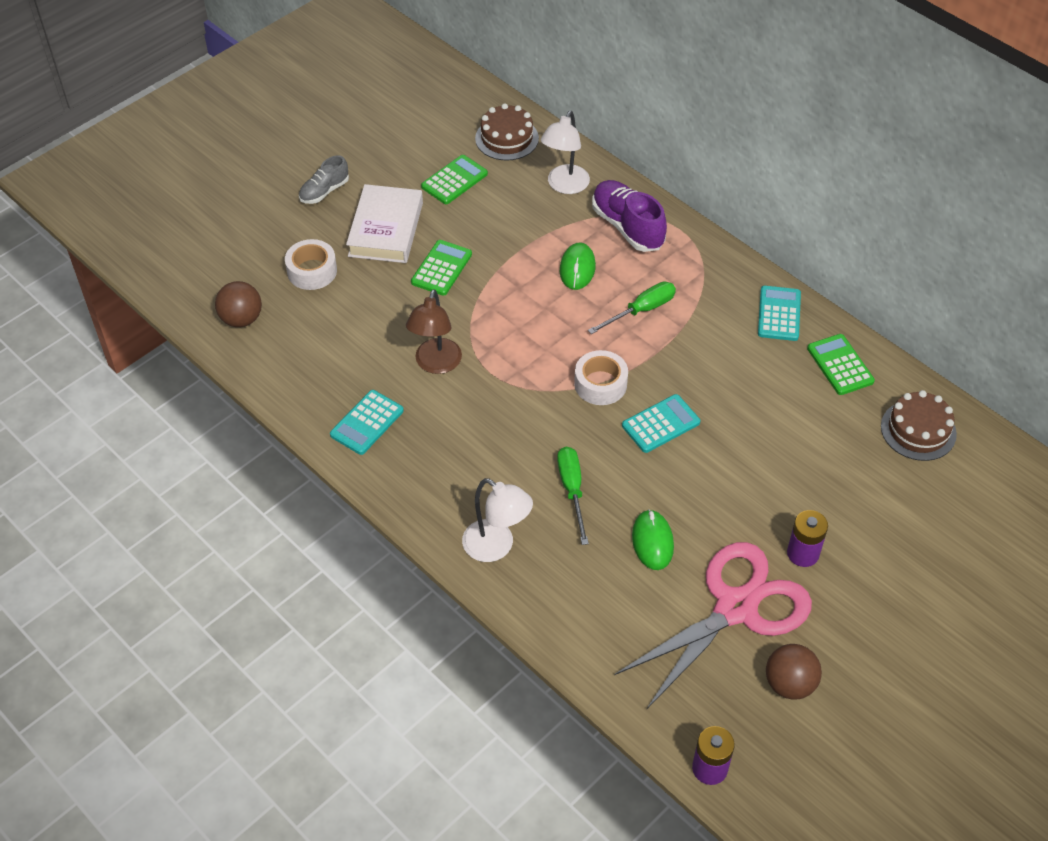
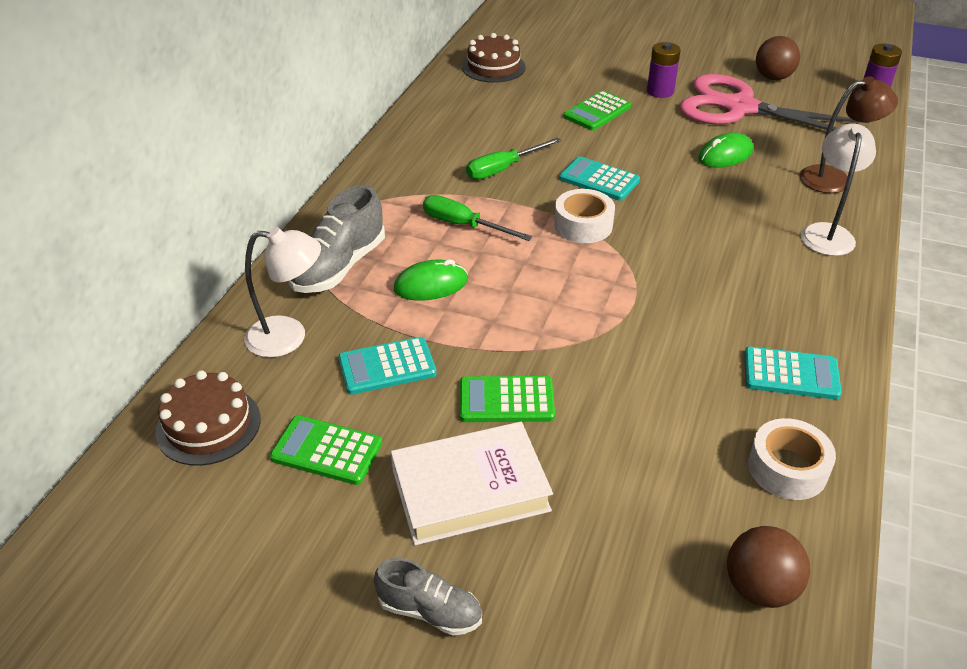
camera: 115 degrees left, 10 degrees down
white tape [285,239,337,290] -> white tape moved to [748,418,836,500]
brown lamp [406,289,462,374] -> brown lamp moved to [800,76,898,193]
green screwdriver [557,447,589,545] -> green screwdriver moved to [466,138,562,180]
purple shoe [592,180,667,252] -> grey shoe [288,185,385,293]
turquoise calculator [758,286,801,341] -> turquoise calculator moved to [338,337,436,395]
green calculator [807,334,875,395] -> green calculator moved to [563,91,631,130]

